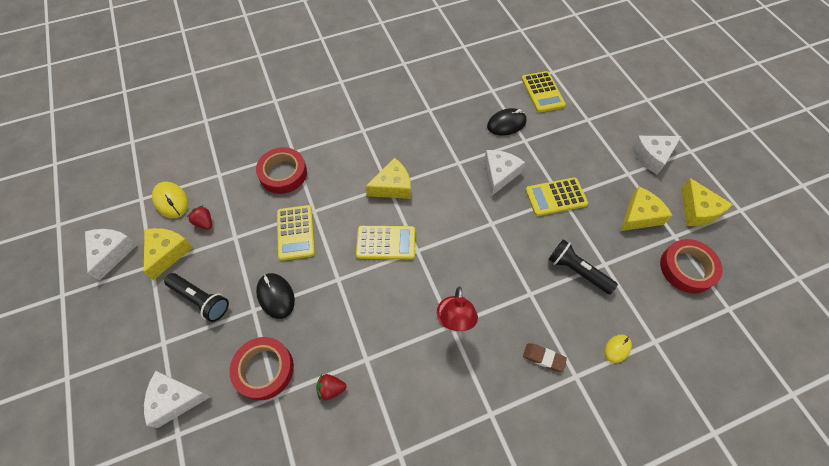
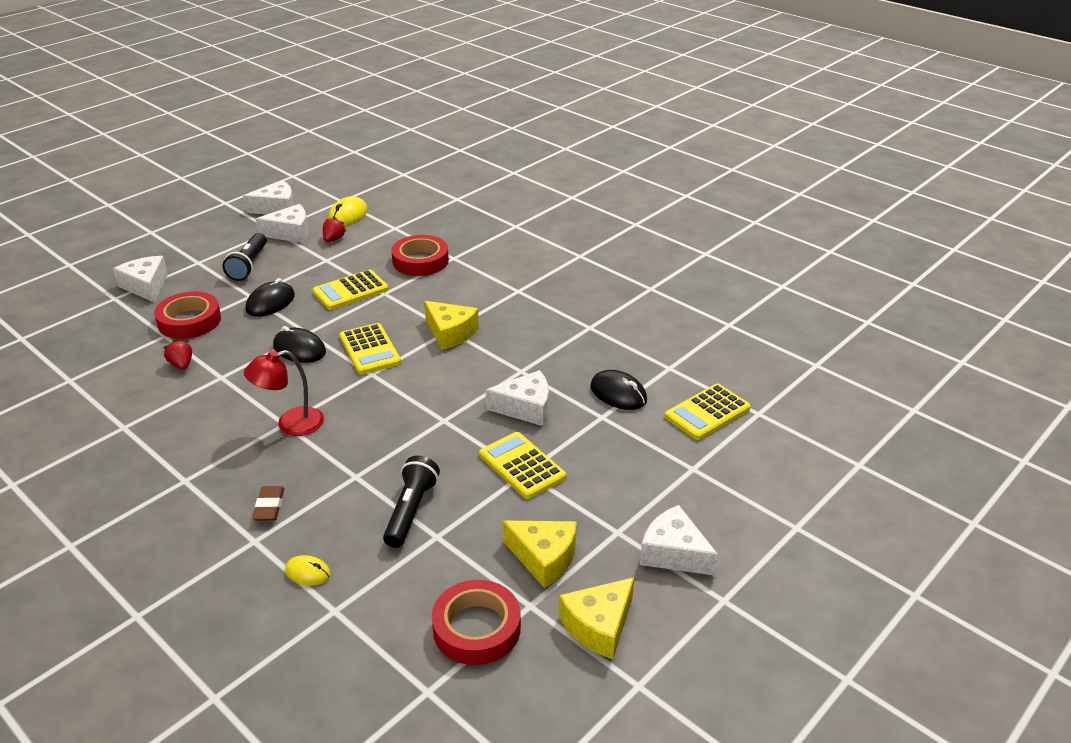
camera: 65 degrees right, 25 degrees down
yellow cheese [144,228,193,280] -> white cheese [256,204,308,243]
none -> black mouse [273,326,326,363]

